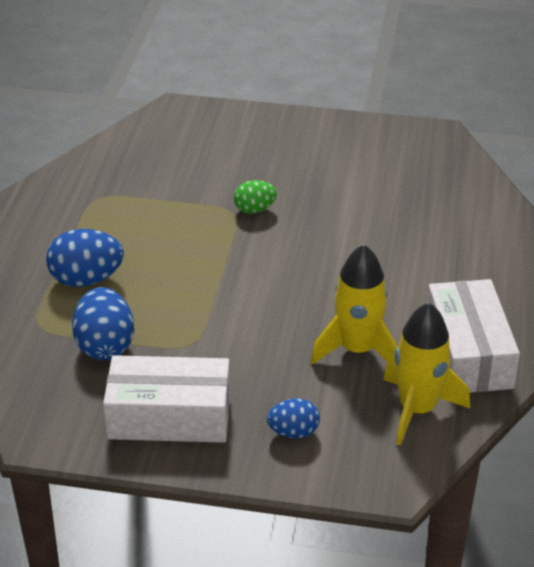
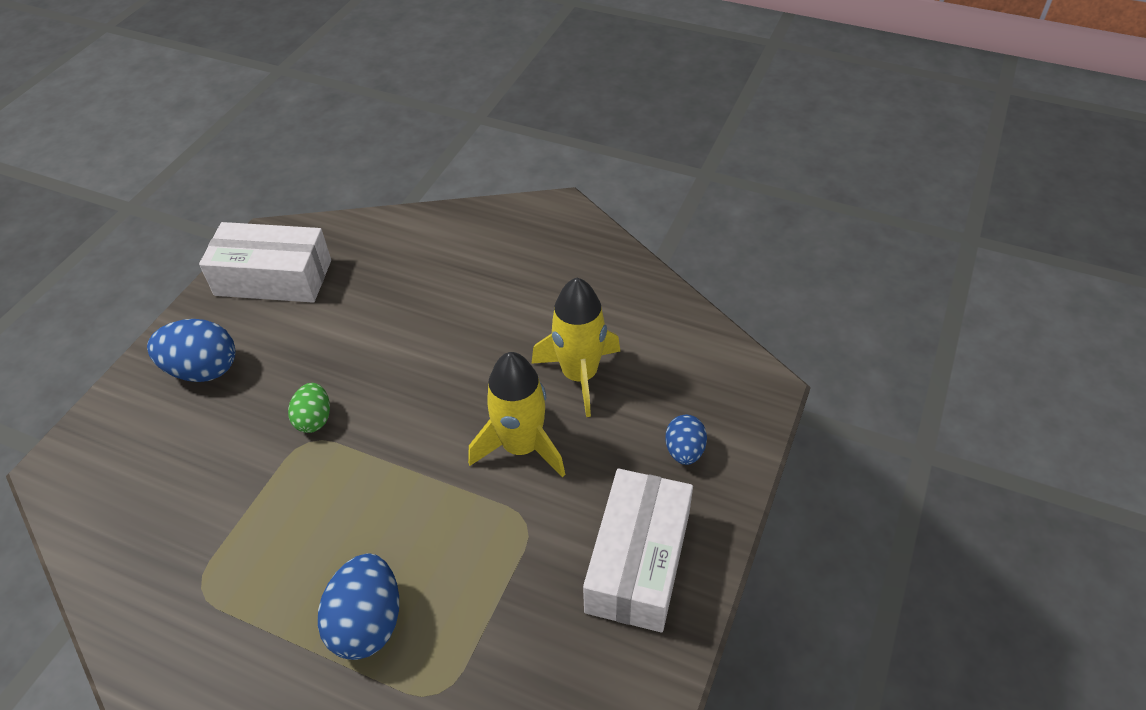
camera: 75 degrees left, 10 degrees up
blue egg [72,287,134,360] -> blue egg moved to [147,319,236,382]
yellow rocket [383,303,470,446] -> yellow rocket moved to [468,352,565,477]
white box [427,279,520,393] -> white box moved to [199,222,331,303]

